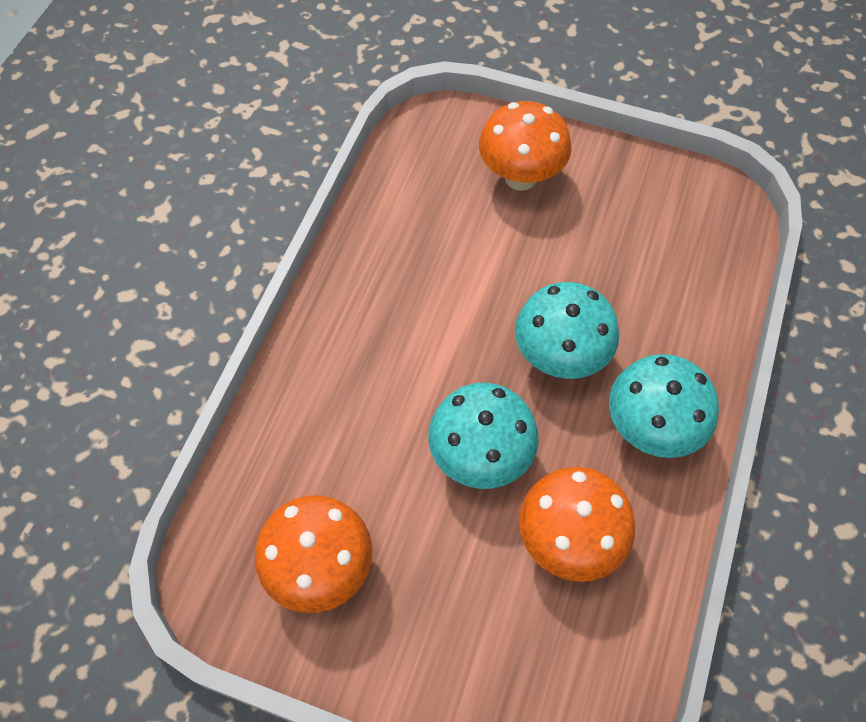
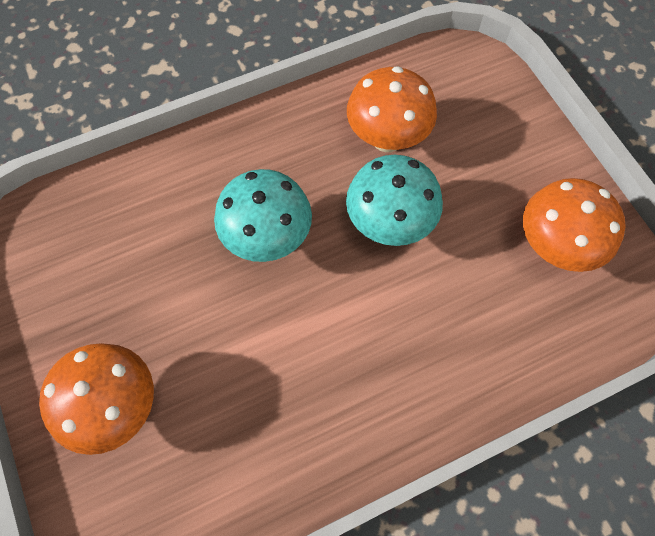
camera: 135 degrees left, 5 degrees up
turquoise mushroom [609,354,719,458] -> none

